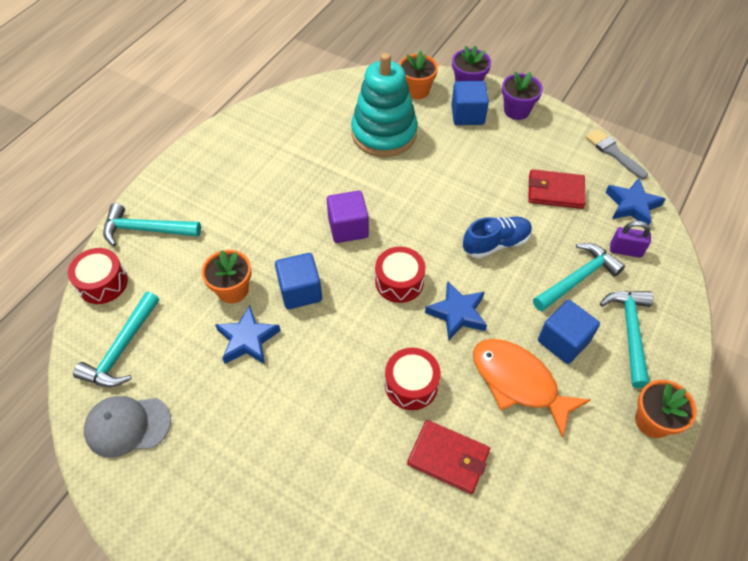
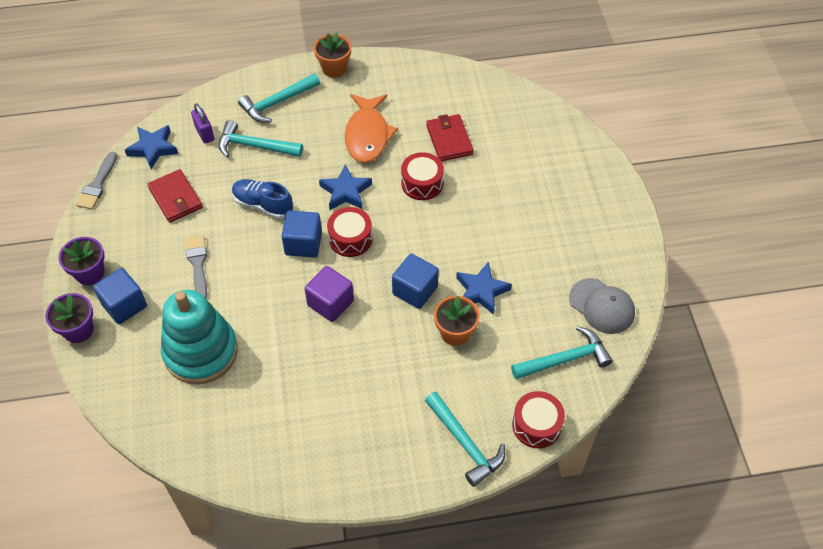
camera: 130 degrees left, 0 degrees up
orange flower pot [399,50,438,99] -> none
blue cube [538,300,600,364] -> blue cube moved to [281,211,322,258]
none -> grey brush [185,235,207,298]

